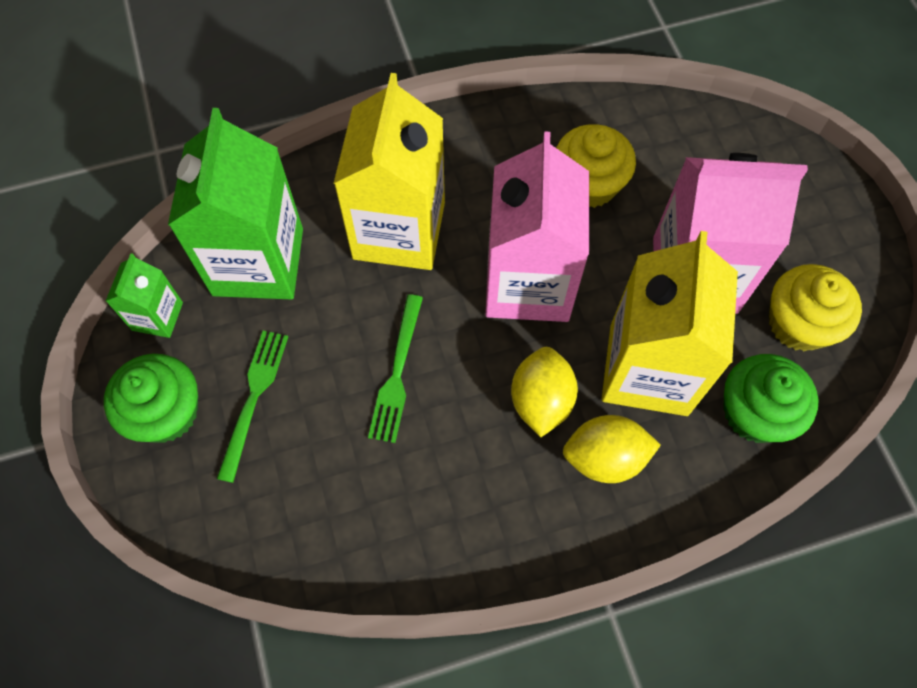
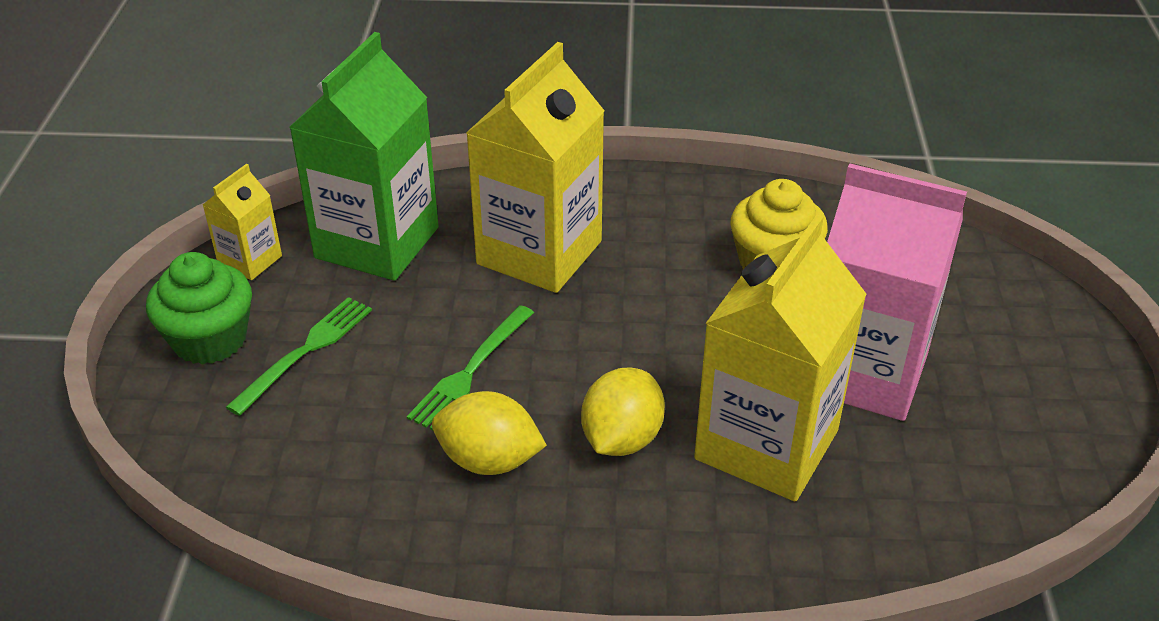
camera: 20 degrees right, 25 degrees down
green carton [106,253,183,338] -> yellow carton [203,164,282,280]
pink carton [485,131,589,322] -> none
yellow lemon [563,415,661,483] -> yellow lemon moved to [432,391,547,475]
green cupcake [724,354,818,443] -> none
yellow cupcake [769,264,862,351] -> none

